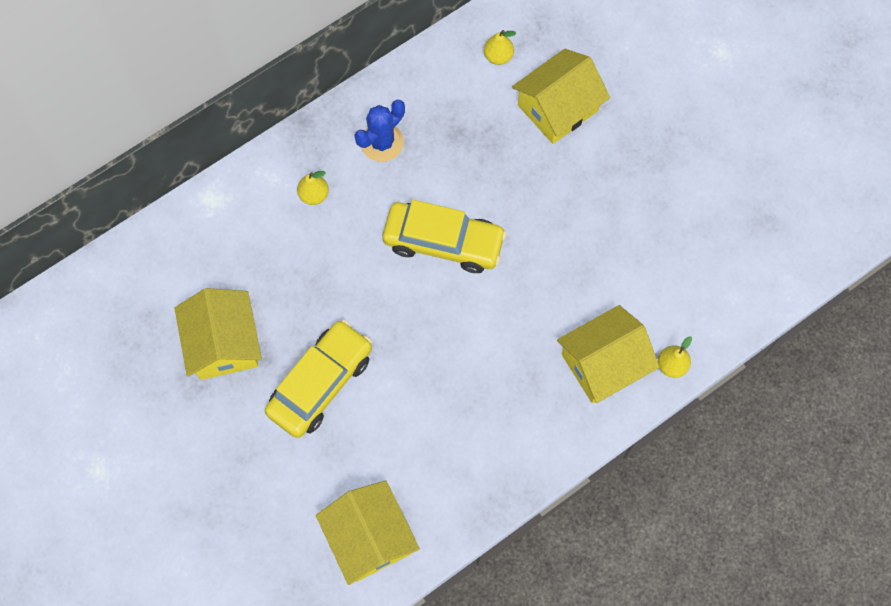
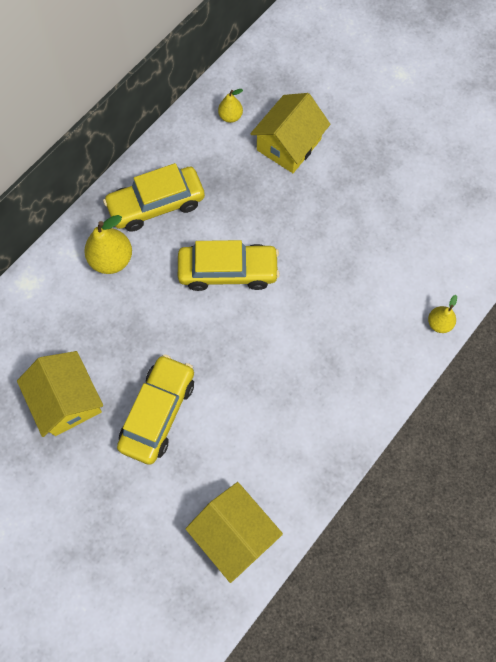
camera: 15 degrees left, 0 degrees up
yellow pear [297,171,329,205] -> yellow pear [84,215,132,274], size x1.74
blue cactus [354,100,405,162] -> yellow car [103,163,205,232]
yellow house [557,305,660,403] -> none

